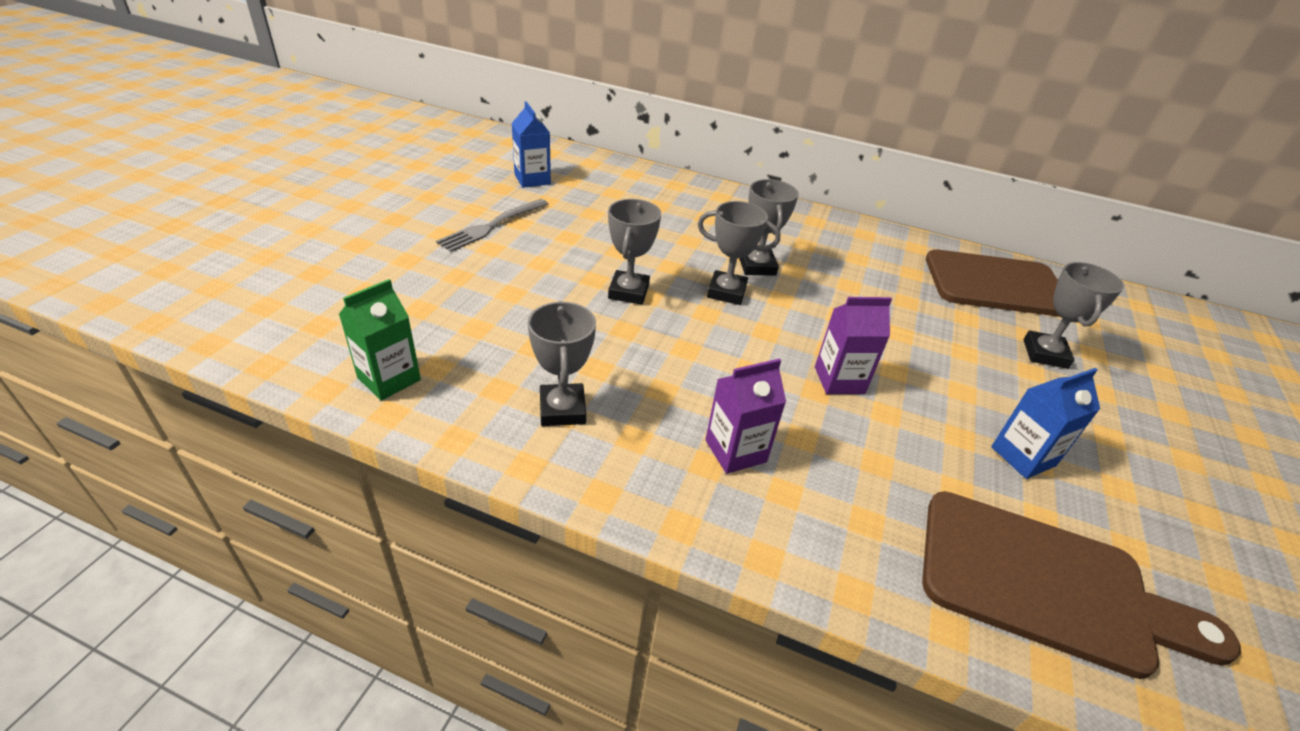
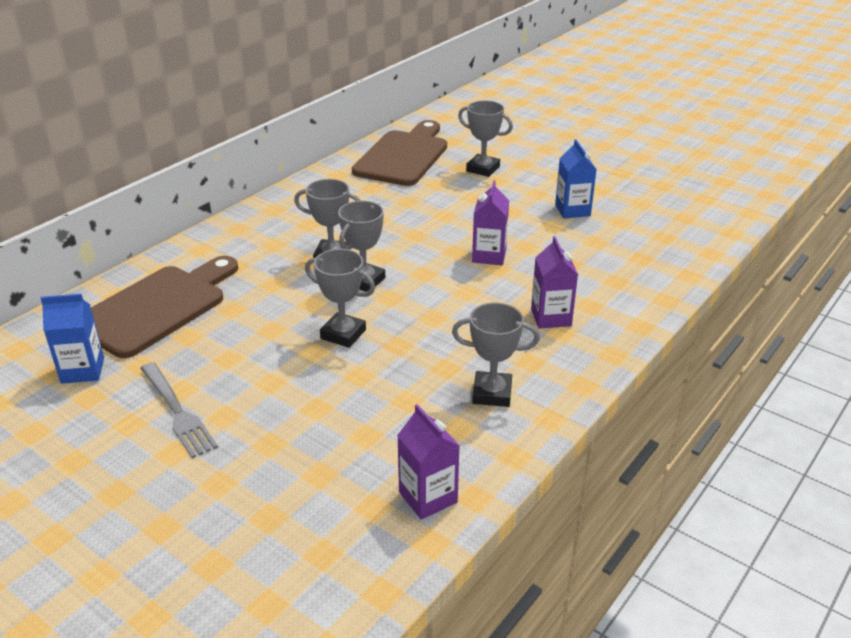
camera: 70 degrees left, 5 degrees down
green carton [339,279,421,400] -> purple carton [397,404,460,520]
brown cutting board [922,491,1241,679] -> brown cutting board moved to [91,256,238,358]

